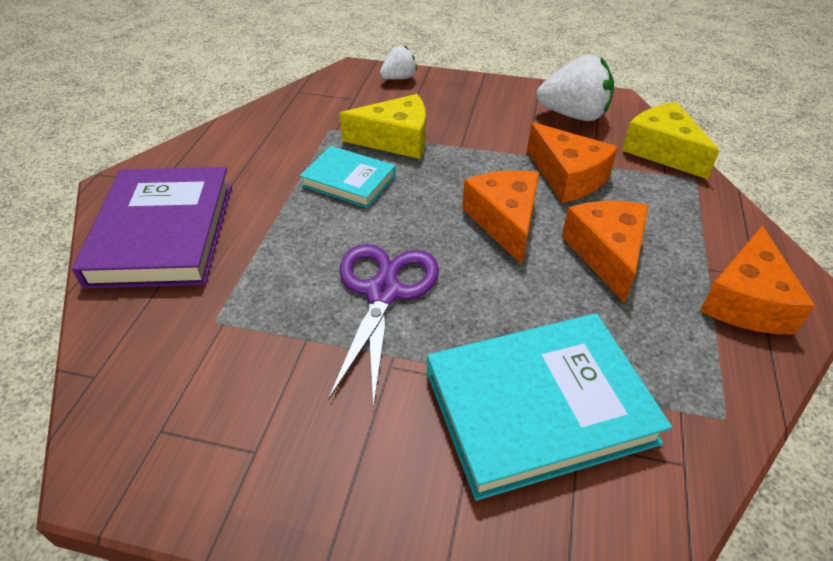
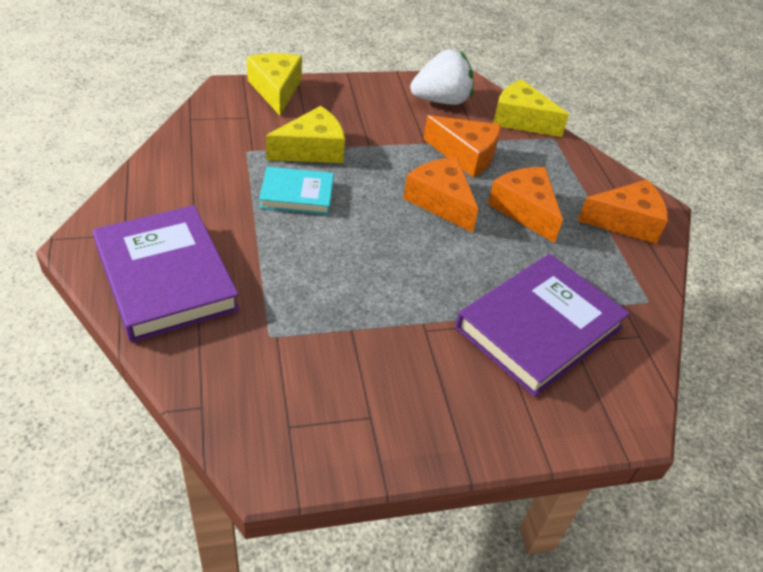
camera: 30 degrees left, 0 degrees up
purple scissors [328,244,439,408] -> none
white strawberry [380,45,417,80] -> yellow cheese [247,53,302,116]
turquoise book [427,313,672,501] -> purple book [455,254,630,397]
orange cheese [700,226,815,335] -> orange cheese turned 90 degrees counterclockwise [577,179,668,244]

